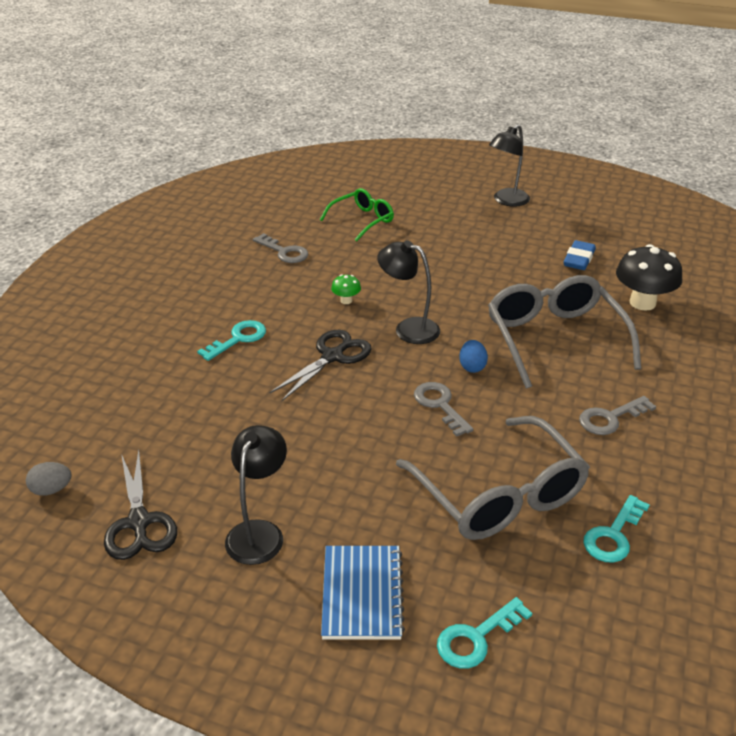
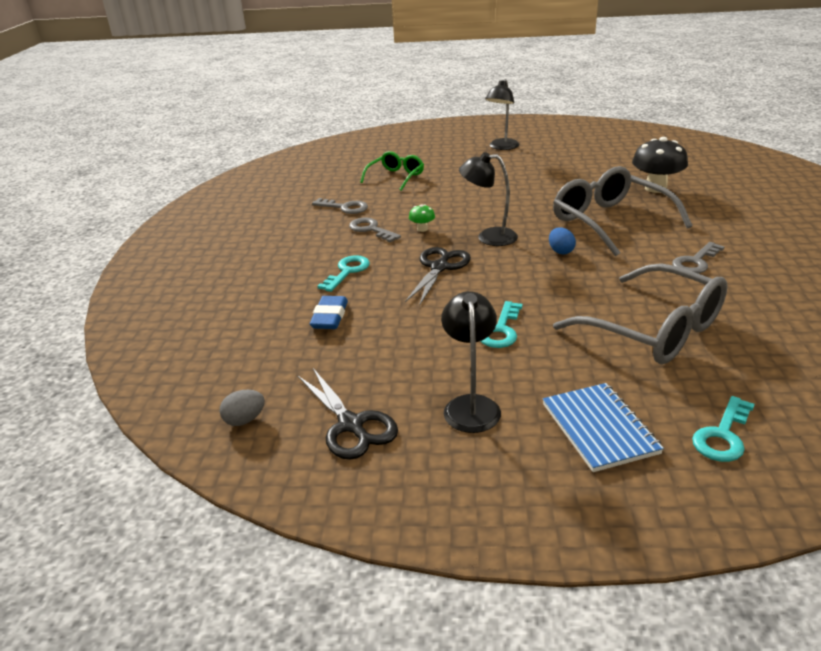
camera: 15 degrees left, 5 degrees down
grey key [414,382,474,437] -> grey key moved to [349,217,401,242]
blue eraser [563,240,596,270] -> blue eraser moved to [310,296,348,329]
turquoise key [583,495,650,563] -> turquoise key moved to [481,301,523,348]

